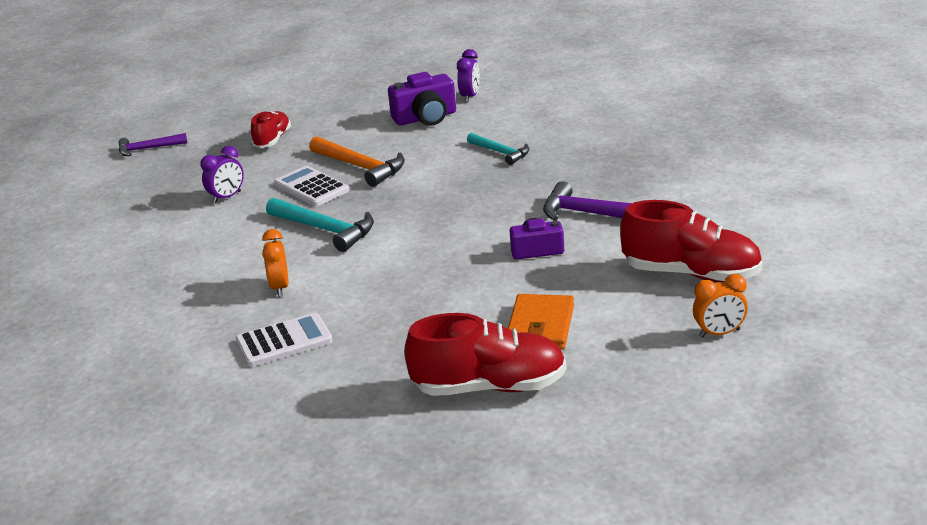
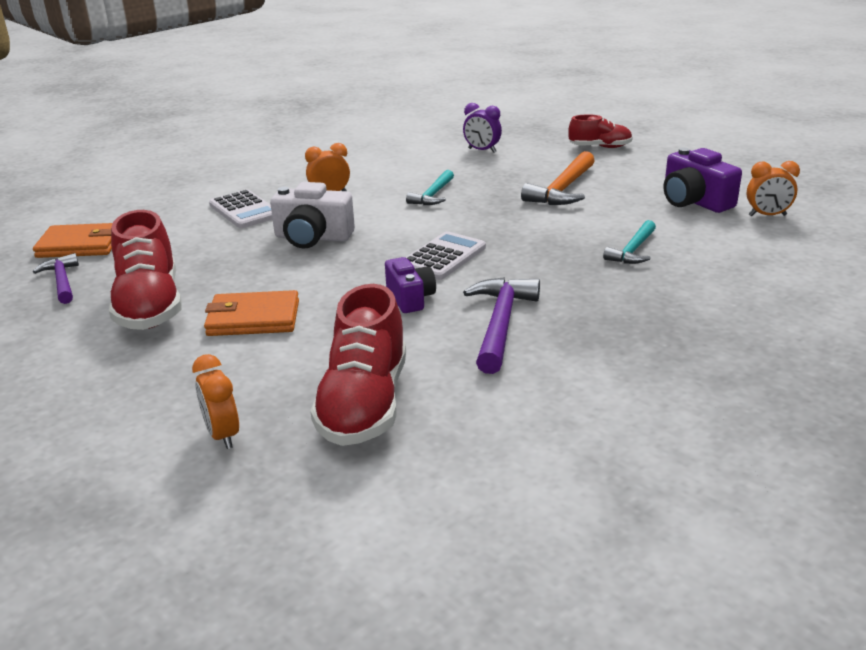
camera: 75 degrees right, 0 degrees up
purple hammer [119,133,187,156] -> purple hammer moved to [33,253,79,304]
turquoise hammer [266,198,374,252] -> turquoise hammer [406,170,454,205], size x0.64
white calculator [274,166,349,206] -> white calculator moved to [405,231,486,280]
purple clock [457,49,480,103] -> orange clock [747,161,800,216]
none -> orange wallet [33,223,113,258]
none -> white camera [270,182,355,248]

